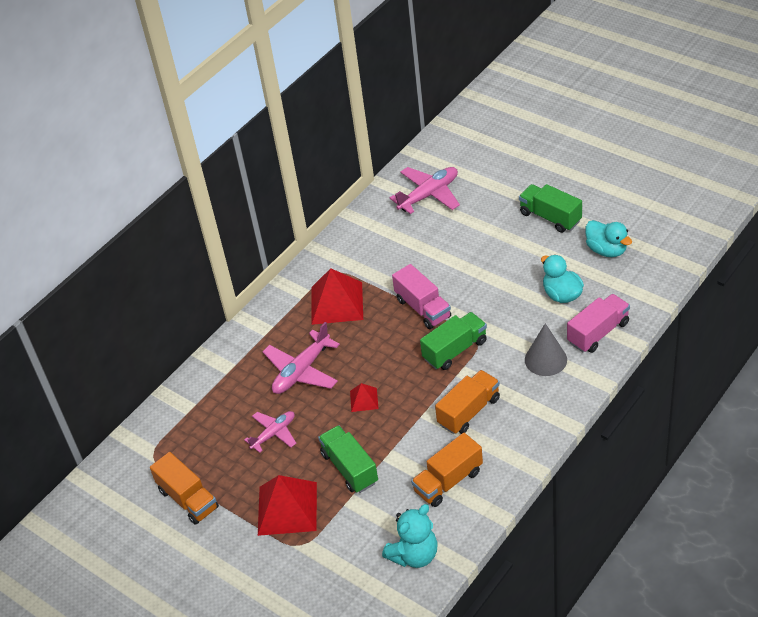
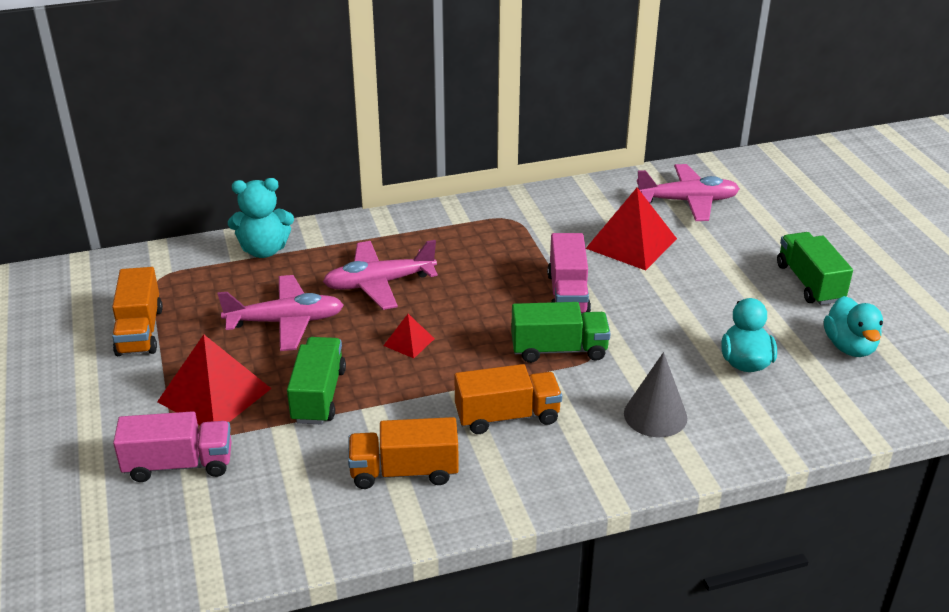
camera: 30 degrees right, 10 degrees down
pink plane [244,411,296,453] -> pink plane [218,275,344,351], size x1.54
red pyramid [312,268,363,325] -> red pyramid moved to [585,188,677,270]
turquoise teddy bear [382,504,437,568] -> turquoise teddy bear moved to [228,178,294,258]
pink truck [567,294,630,353] -> pink truck moved to [113,411,232,482]

